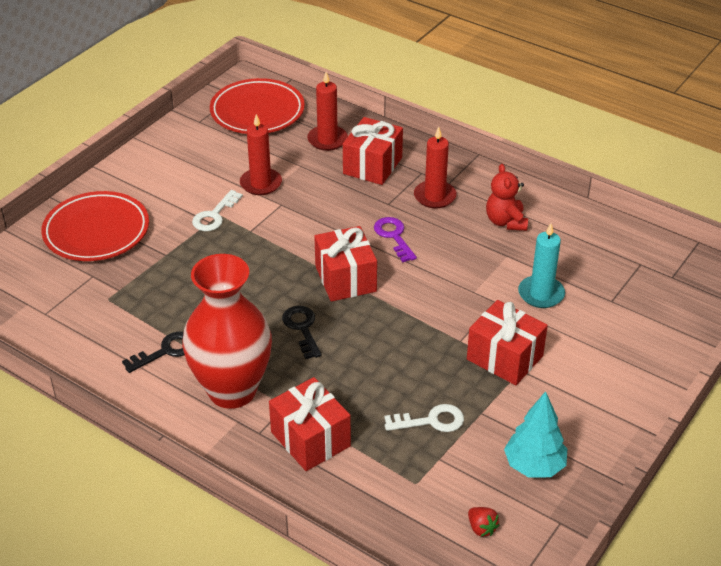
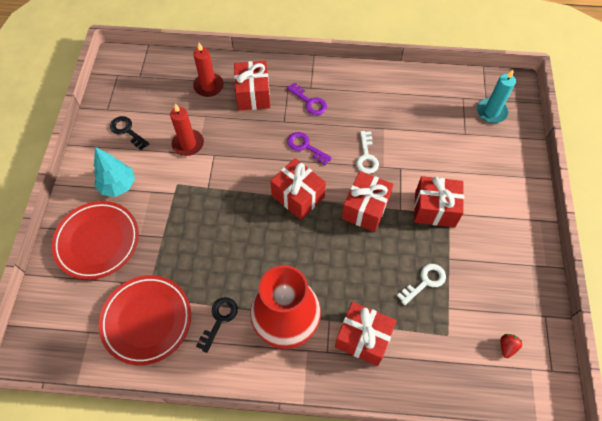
camera: 30 degrees left, 20 degrees up
white key [192,190,243,231] -> white key moved to [356,131,379,174]
red plate [210,78,305,134] -> red plate moved to [99,275,191,365]
black key [282,306,322,359] -> black key moved to [110,116,149,150]
red candle [414,127,457,208] -> purple key [287,82,327,115]
red strawberry [468,507,499,537] -> red strawberry turned 90 degrees counterclockwise [501,334,522,358]
red teddy bear [486,164,528,231] -> none
turquoise tree [504,391,567,477] -> turquoise tree moved to [94,147,135,197]
turquoise candle [518,223,565,308] -> turquoise candle moved to [477,70,516,123]
none -> red gift [342,171,394,232]

